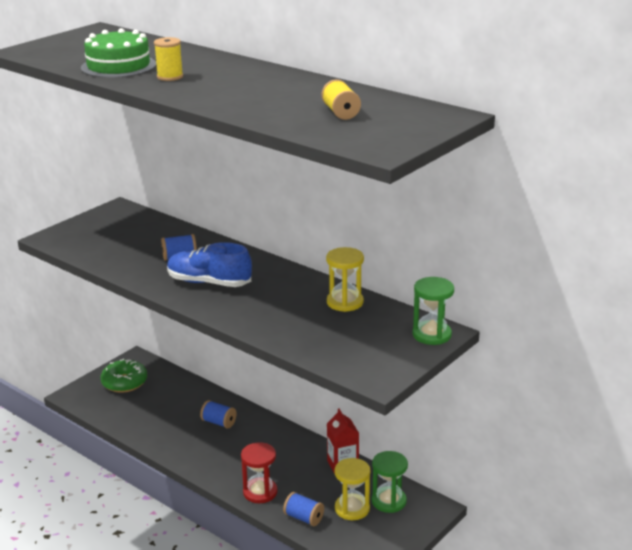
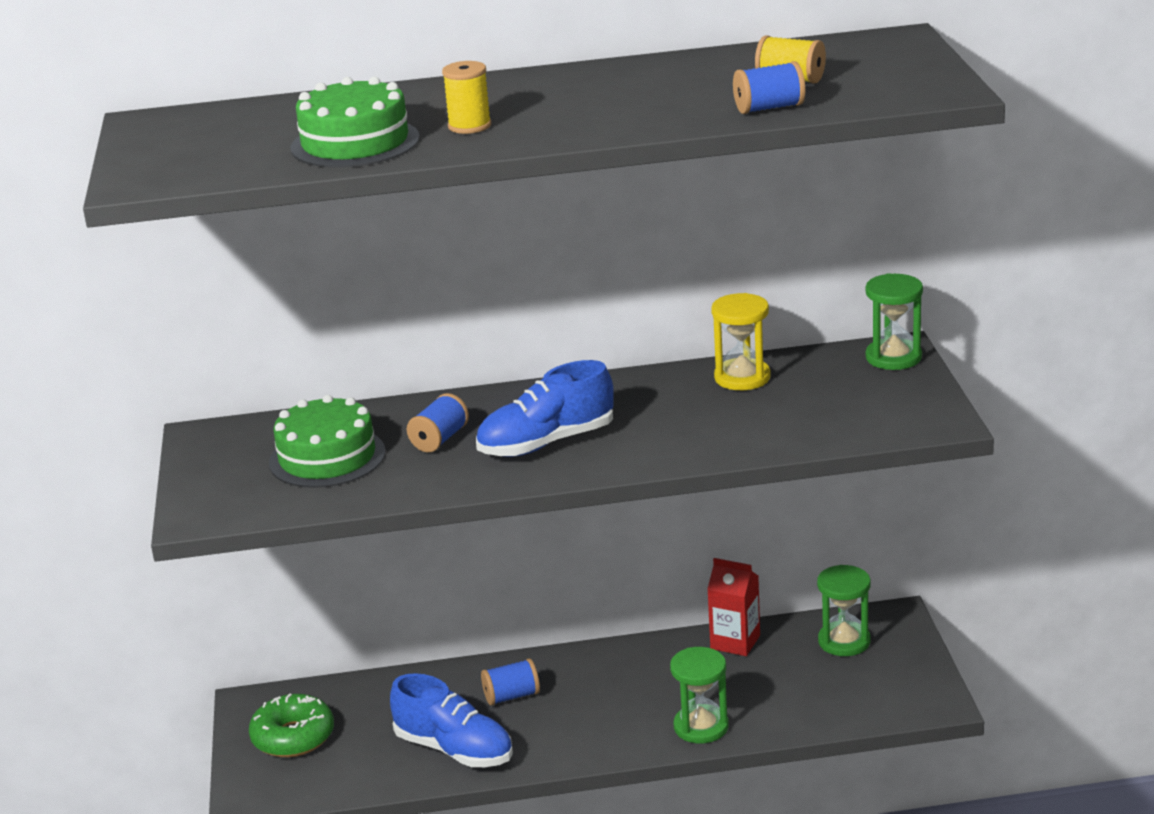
camera: 45 degrees left, 0 degrees up
red hourglass [241,442,278,503] -> green hourglass [670,647,729,743]
blue spool [283,492,324,526] -> blue spool moved to [733,61,805,114]
yellow hourglass [334,458,370,520] -> none
none -> green cake [269,395,386,488]
none -> blue shoe [390,673,513,767]

